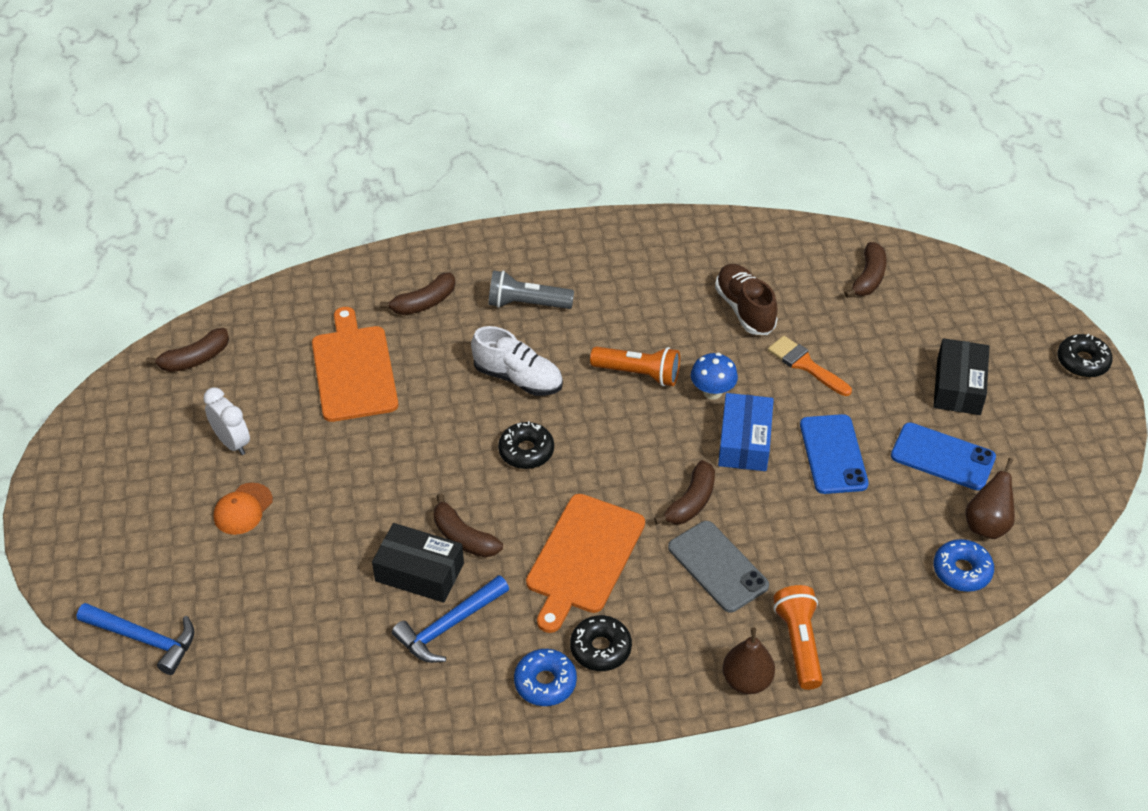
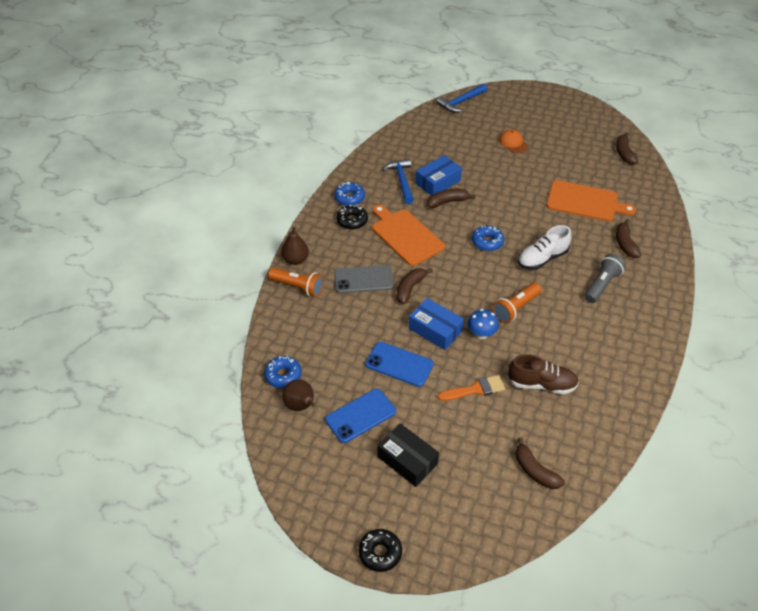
camera: 120 degrees right, 0 degrees up
white clock [203,387,250,455] -> none
black box [372,523,464,603] -> blue box [416,155,462,196]
black donut [498,421,554,469] -> blue donut [472,226,504,251]
brown banana [654,460,715,524] -> brown banana turned 60 degrees clockwise [397,268,433,304]

